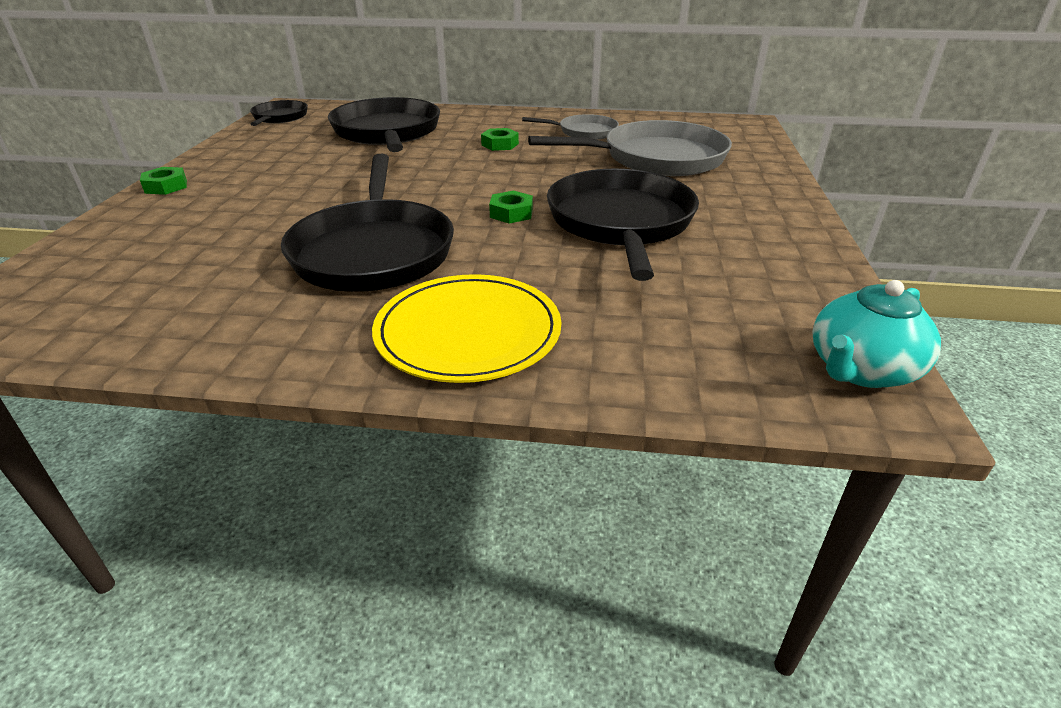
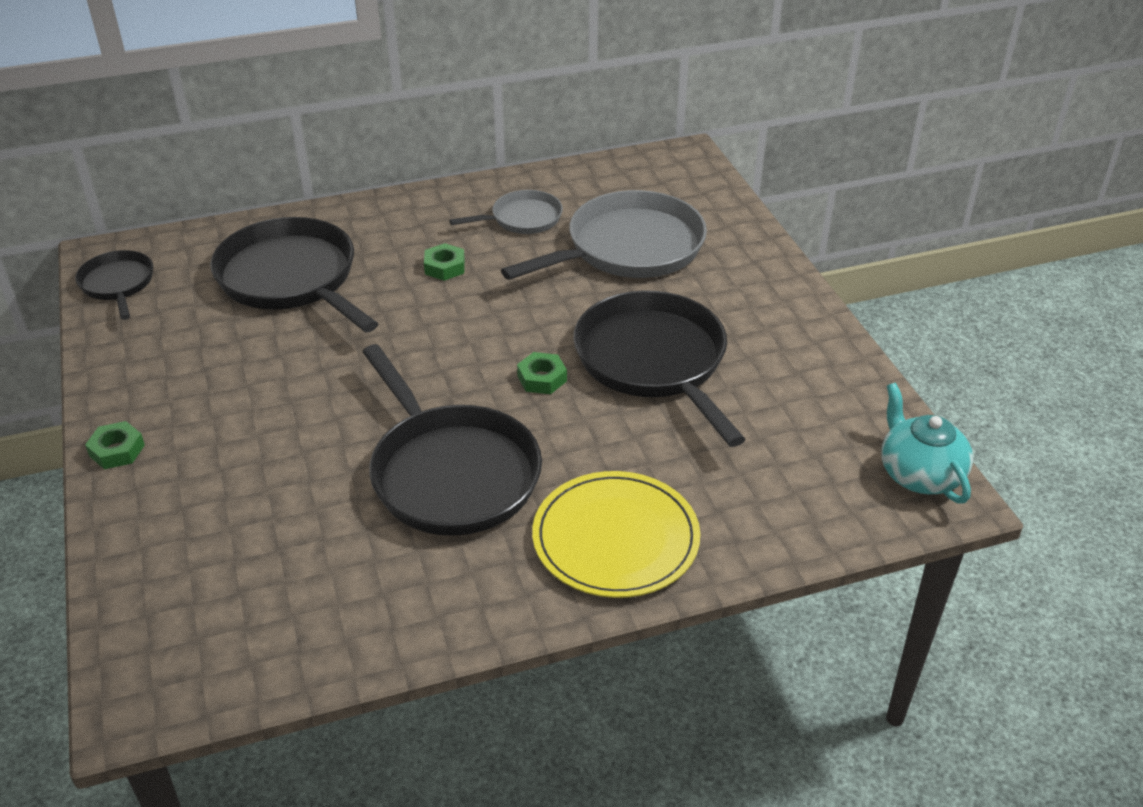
camera: 25 degrees left, 5 degrees up
turquoise teapot [812,280,941,388] -> turquoise teapot turned 135 degrees clockwise [881,383,973,504]

